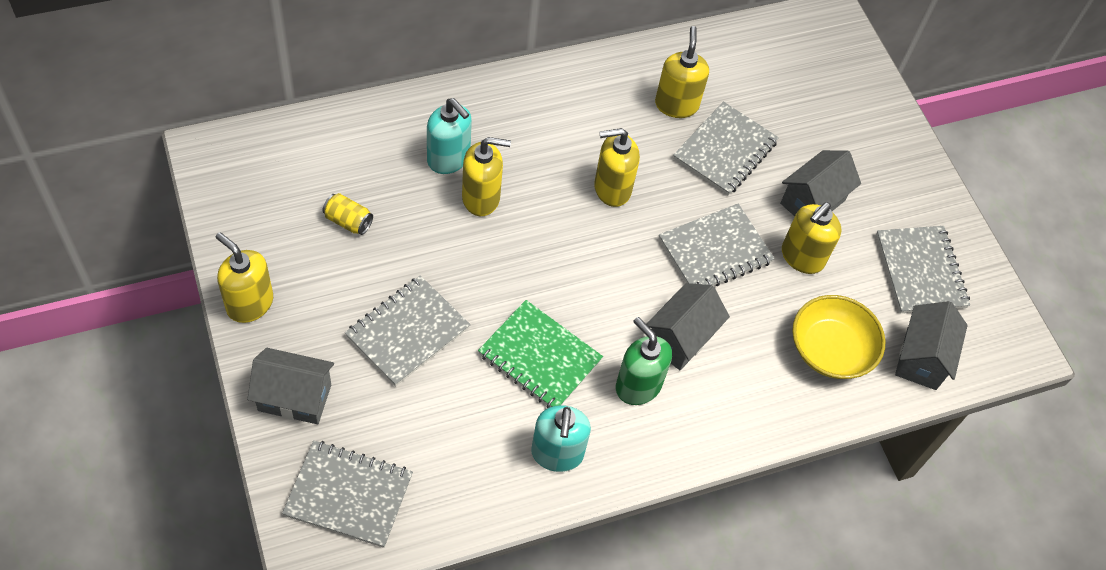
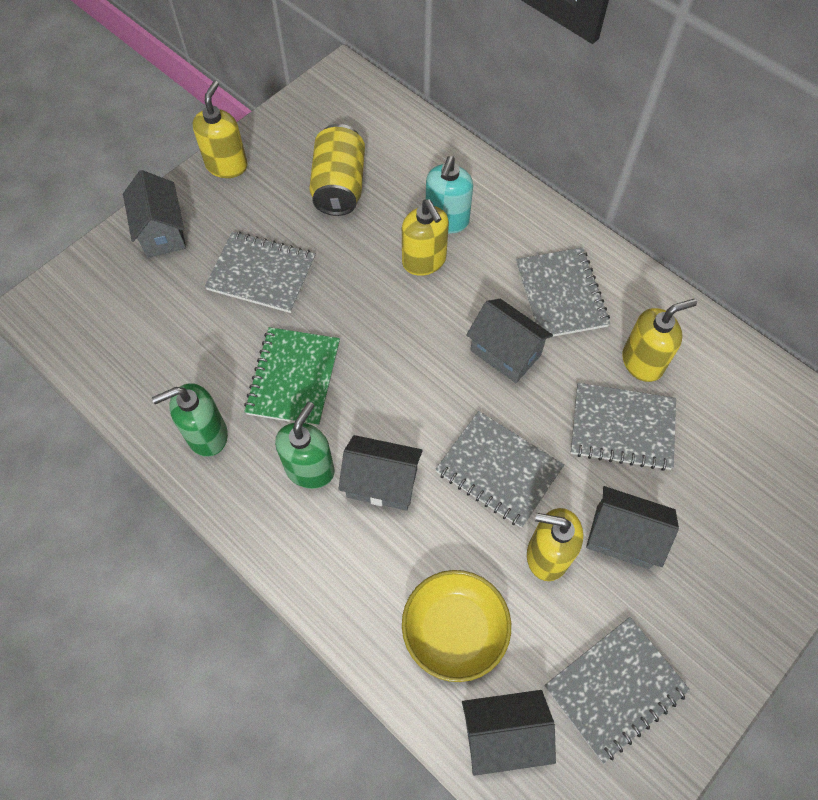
camera: 70 degrees right, 5 degrees up
grey notebook [282,440,413,548] -> grey notebook moved to [516,247,610,337]
yellow can [322,193,373,235] -> yellow can [309,124,365,216], size x1.96
turquoise soap dispenser [531,405,591,472] -> green soap dispenser [152,383,228,457]
yellow soap dispenser [594,128,640,207] -> grey house [466,299,553,383]

